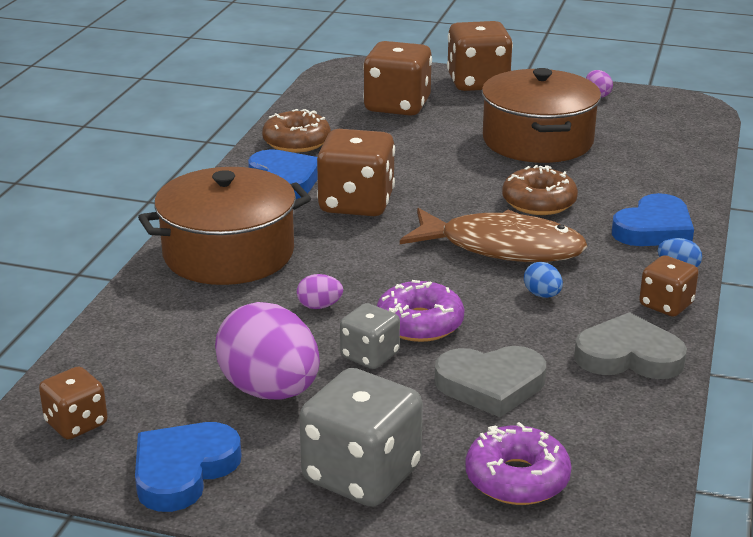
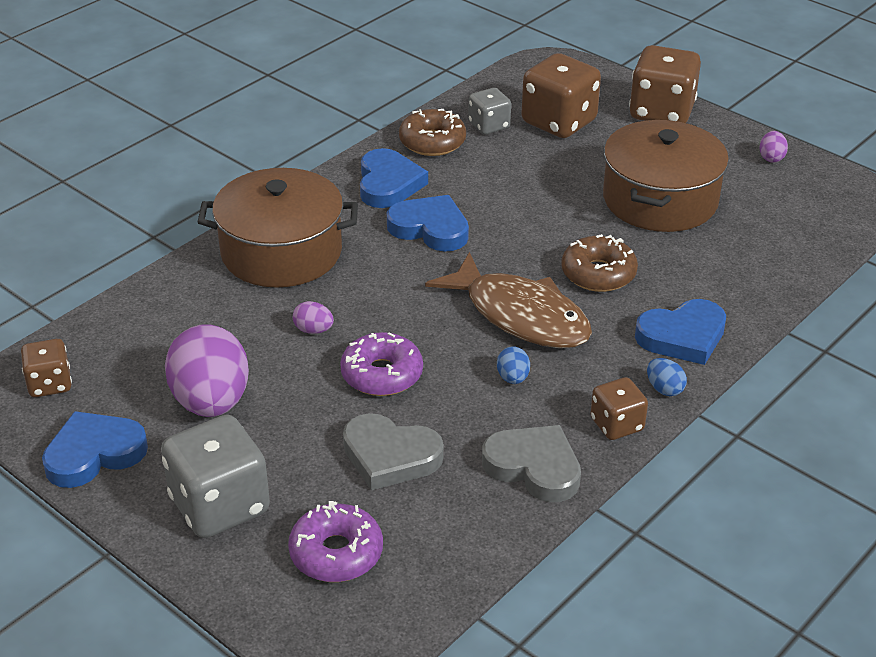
camera: 25 degrees right, 10 degrees up
brown dice [317,129,395,216] -> blue heart [387,195,469,252]
grey dice [340,303,400,369] -> grey dice moved to [468,88,511,135]

